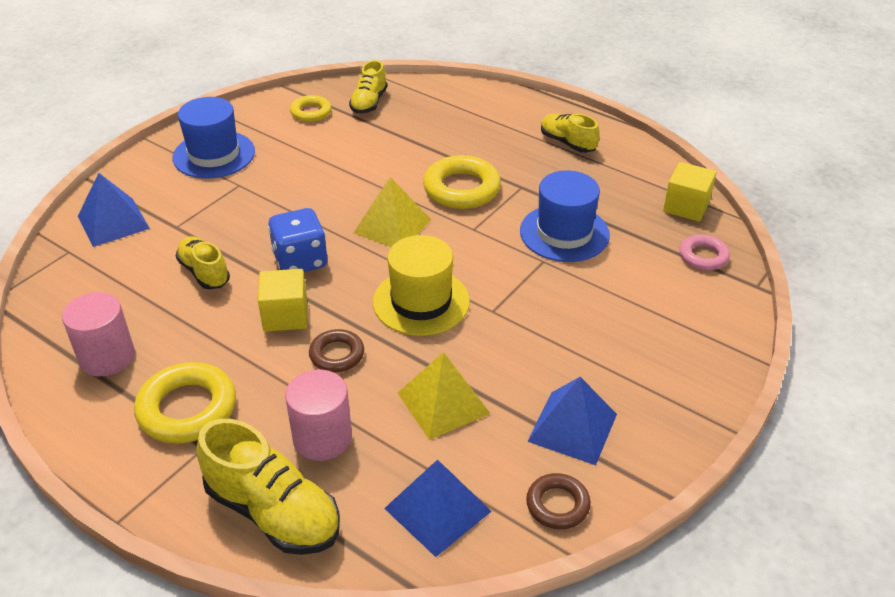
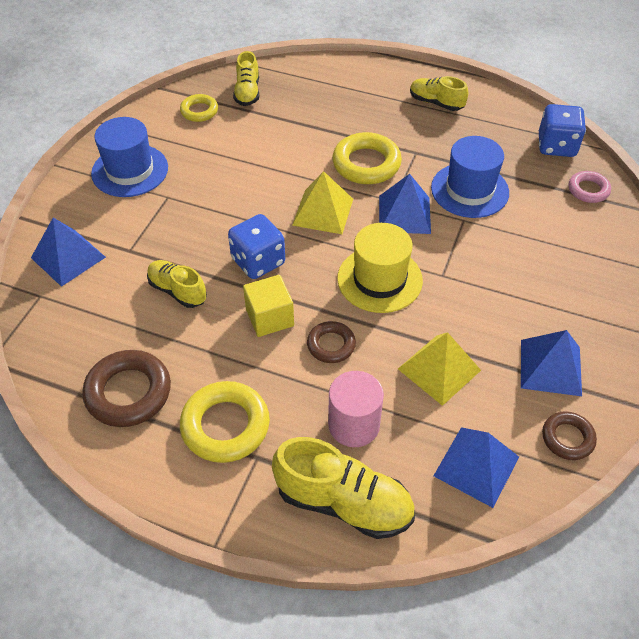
camera: 15 degrees left, 10 degrees up
pink cylinder [62,292,135,376] -> brown ring [82,350,171,427]
yellow cube [663,162,716,222] -> blue dice [539,104,586,157]
none -> blue pyramid [379,174,431,234]

